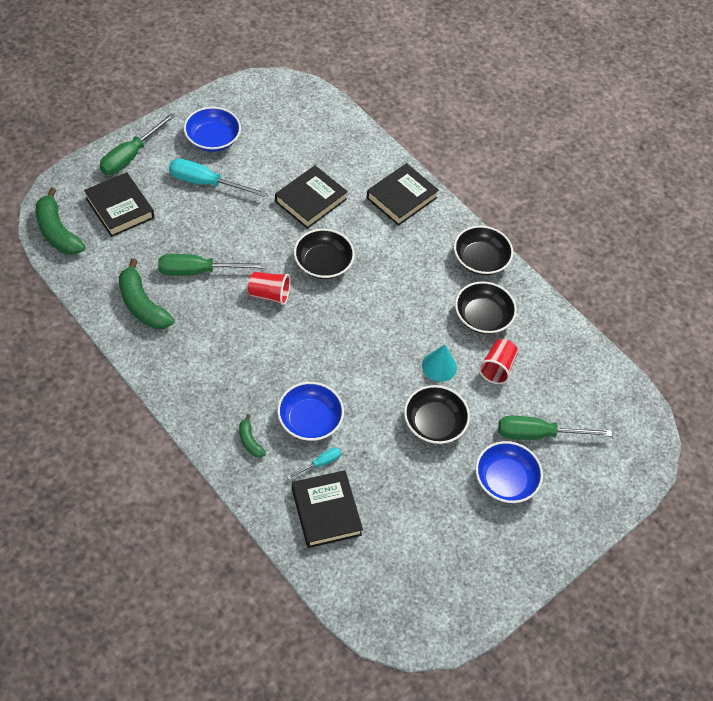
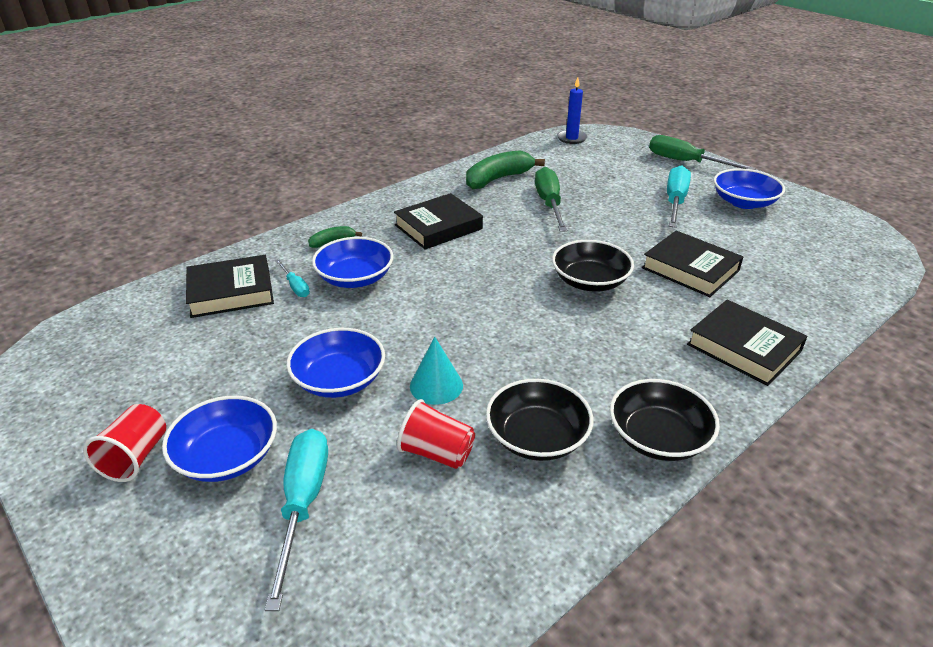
camera: 95 degrees right, 20 degrees down
green banana [35,187,85,255] -> blue candle [557,77,587,144]
black book [84,172,154,237] -> black book moved to [394,193,483,250]
red cup [248,272,291,305] -> red cup moved to [83,404,166,482]
black bowl [404,385,470,444] -> blue bowl [286,328,385,398]
green screwdriver [498,416,612,440] -> turquoise screwdriver [265,429,328,611]

